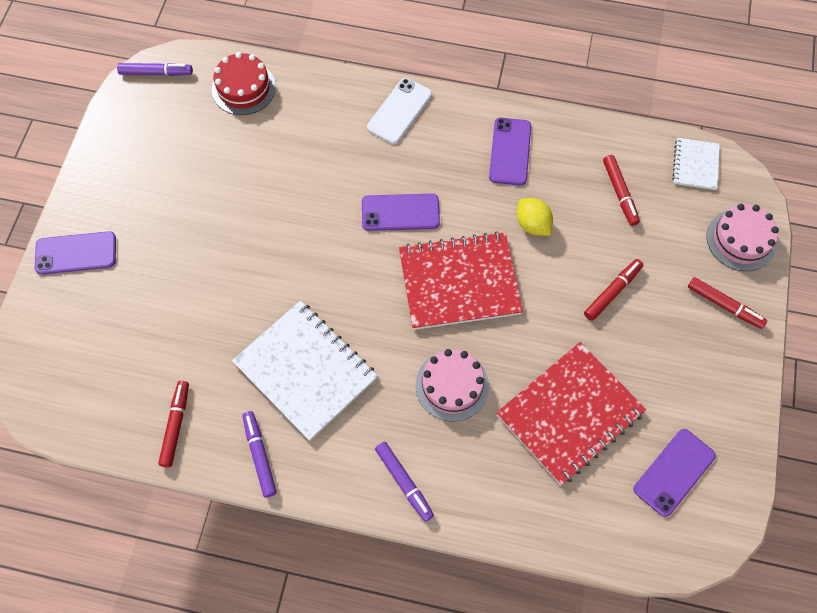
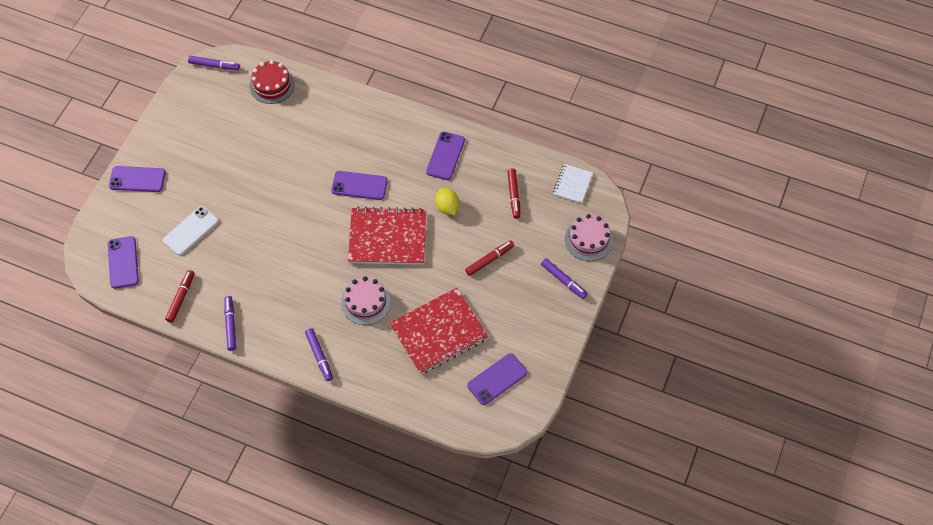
camera: 10 degrees right, 5 degrees down
white notebook [232,301,378,441] -> none
white phone [367,78,432,144] -> white phone moved to [163,206,219,256]
red marker [688,277,767,329] -> purple marker [541,258,587,299]
none -> purple phone [108,236,139,289]

